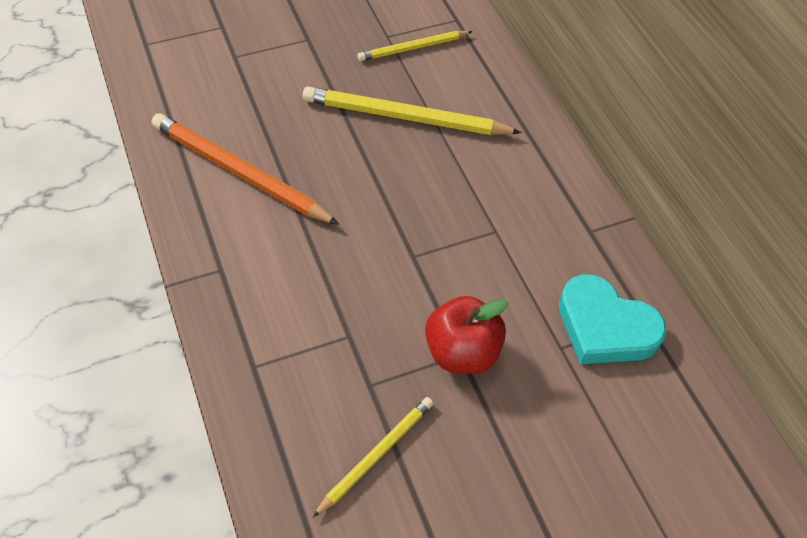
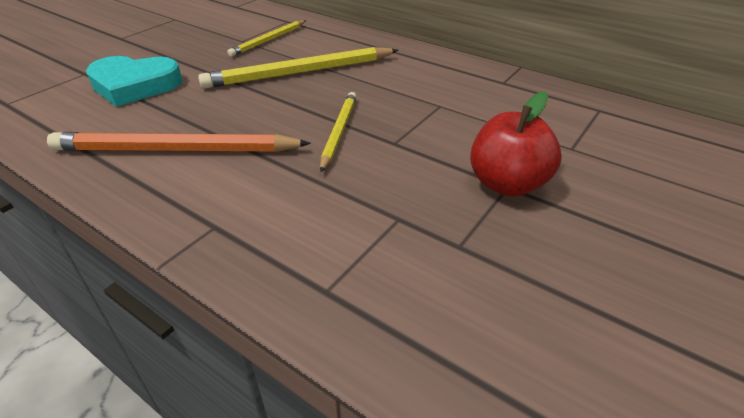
camera: 30 degrees left, 15 degrees down
yellow pencil [313,397,433,517] -> yellow pencil moved to [320,92,357,172]
turquoise heart [559,274,667,364] -> turquoise heart moved to [86,56,182,107]

